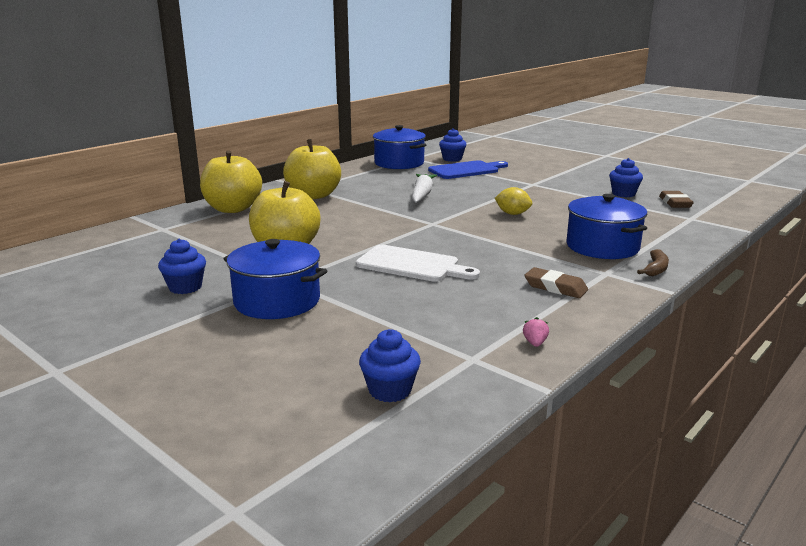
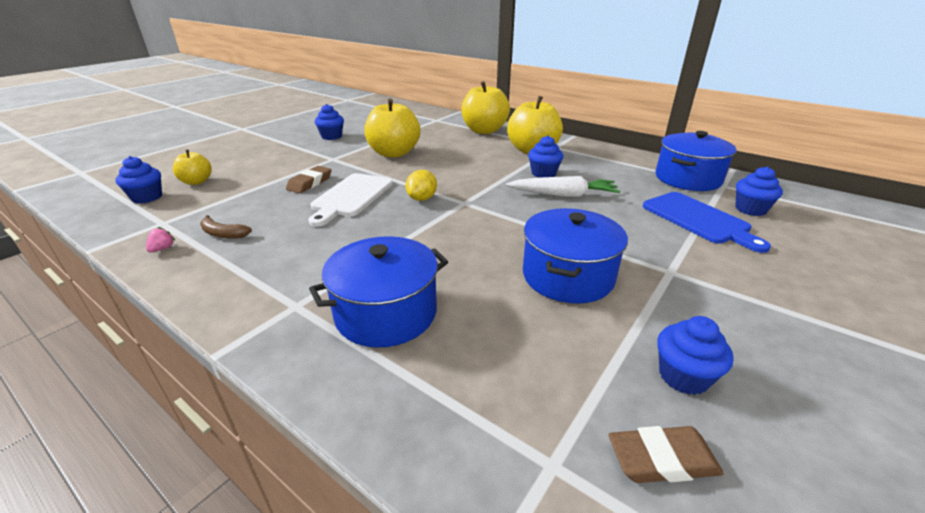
camera: 85 degrees right, 10 degrees up
blue pot [223,239,327,319] -> blue pot moved to [523,208,628,304]
yellow lemon [495,187,532,215] -> yellow lemon moved to [406,170,437,201]
pink strawberry [523,317,549,347] -> pink strawberry turned 75 degrees counterclockwise [146,227,176,252]
brown eraser [524,267,588,298] -> brown eraser moved to [286,166,332,194]
brown banana [637,249,669,276] -> brown banana moved to [200,215,252,238]
none -> yellow apple [173,150,212,185]
none -> blue cupcake [528,135,563,178]

